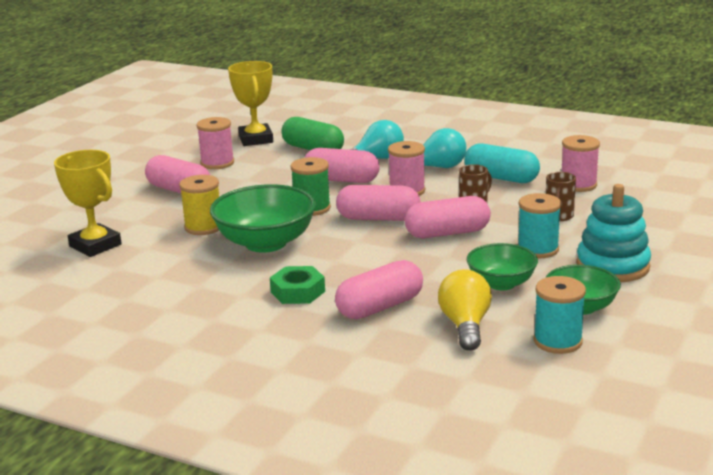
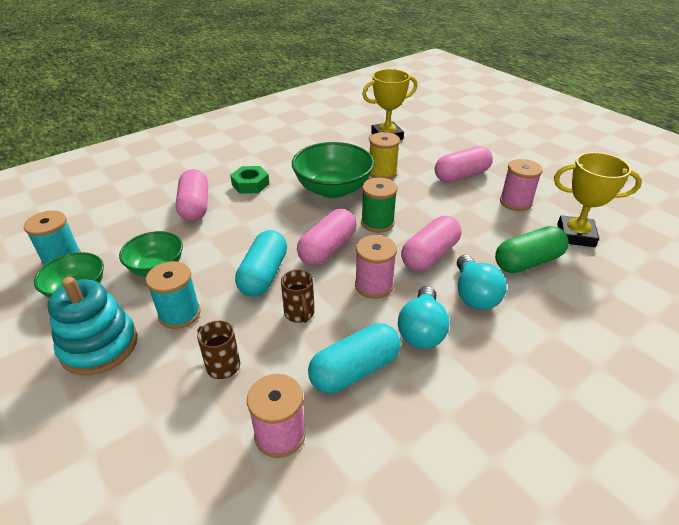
camera: 115 degrees right, 15 degrees up
pink capsule [405,196,491,238] -> turquoise capsule [235,230,287,297]
yellow light bulb [438,269,492,351] -> none

